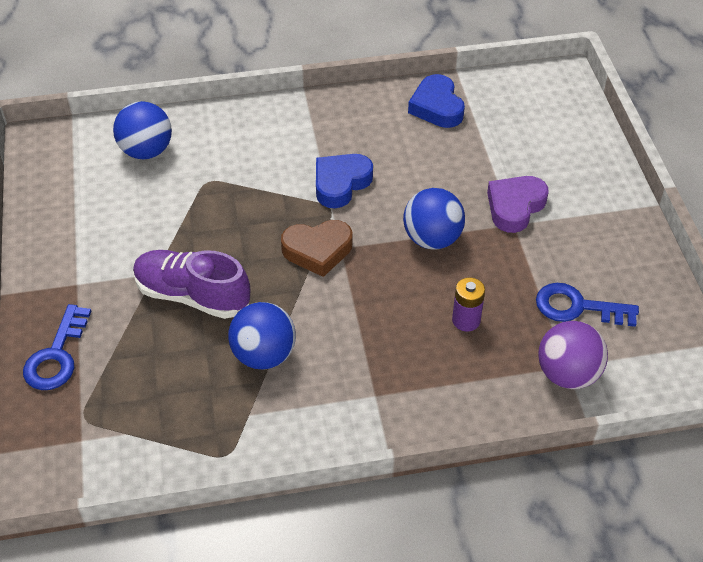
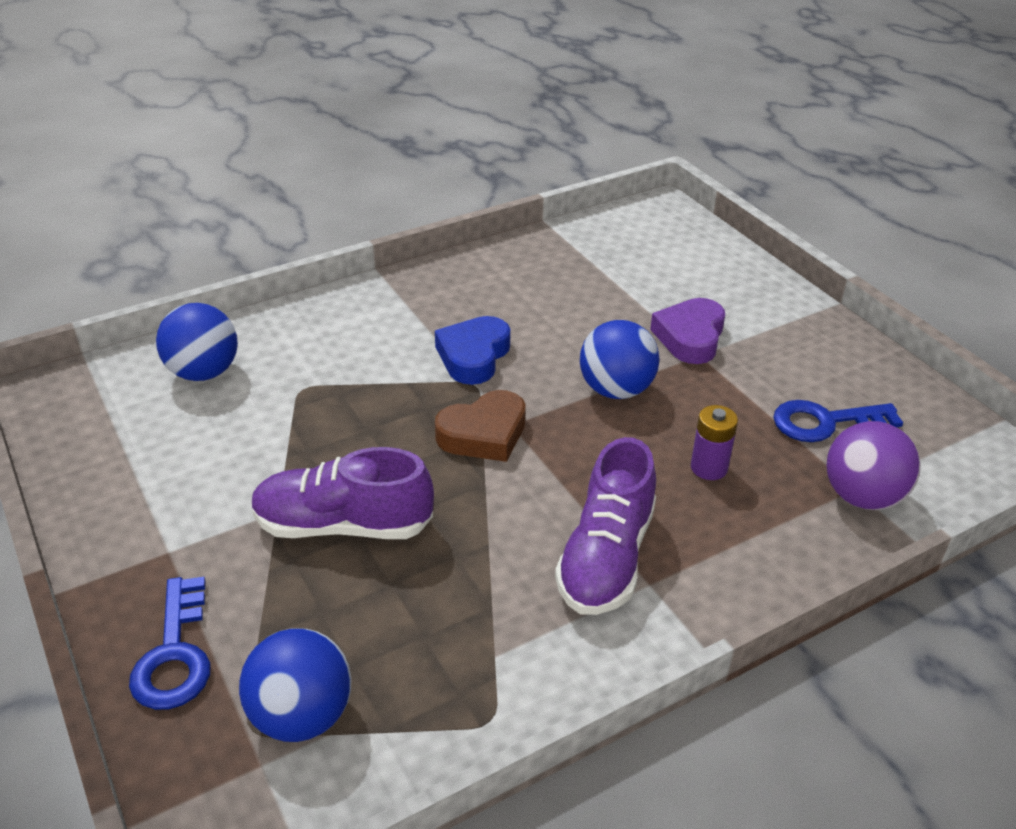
camera: 20 degrees left, 10 degrees down
blue ball [228,302,296,369] -> blue ball moved to [239,628,351,742]
blue heart [408,74,465,128] -> none
none -> purple shoe [555,437,656,615]

